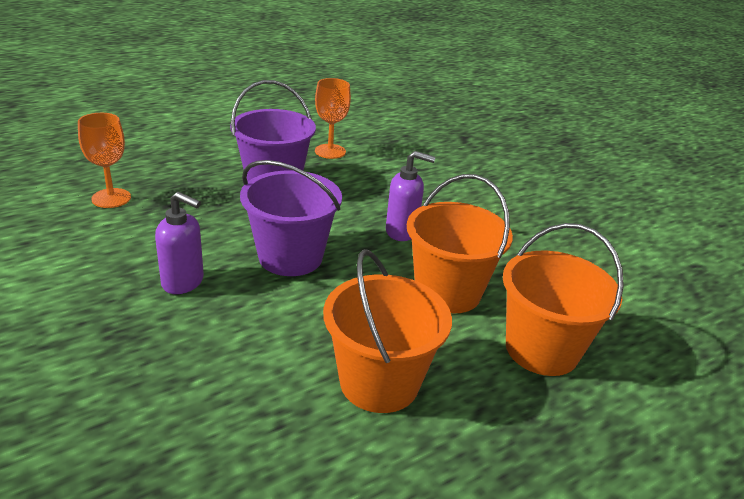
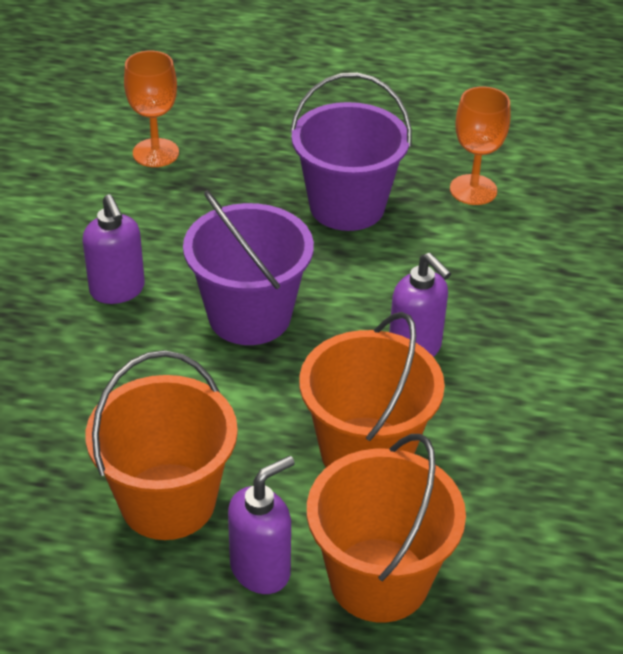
camera: 45 degrees right, 10 degrees up
none -> purple soap dispenser [228,456,295,594]

